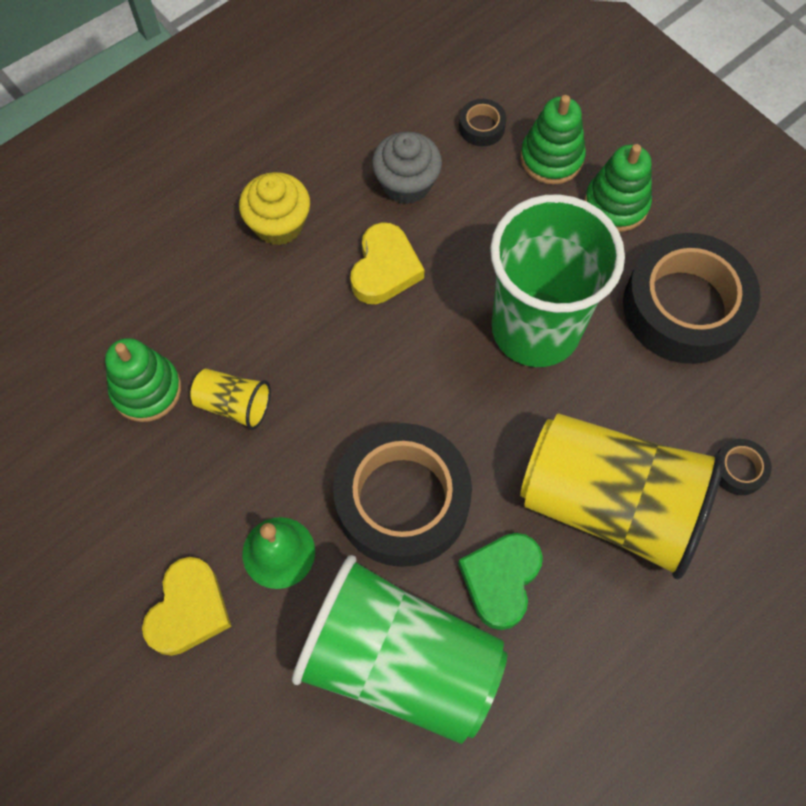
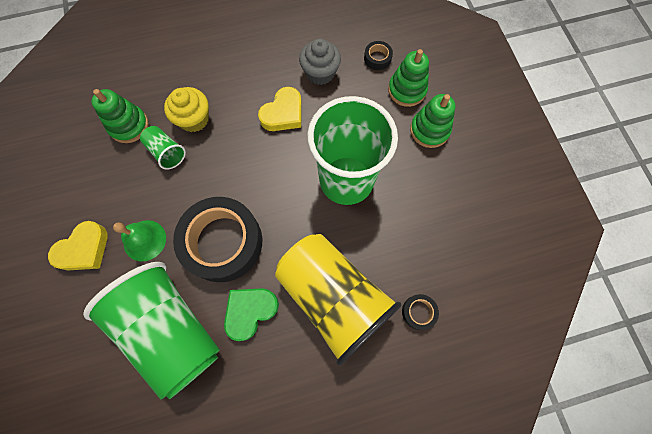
camera: 25 degrees right, 5 degrees up
yellow cup [190,369,271,430] -> green cup [140,126,186,170]
yellow cupcake [239,172,310,245] -> yellow cupcake moved to [164,87,209,132]
black tape [623,233,760,364] -> none

